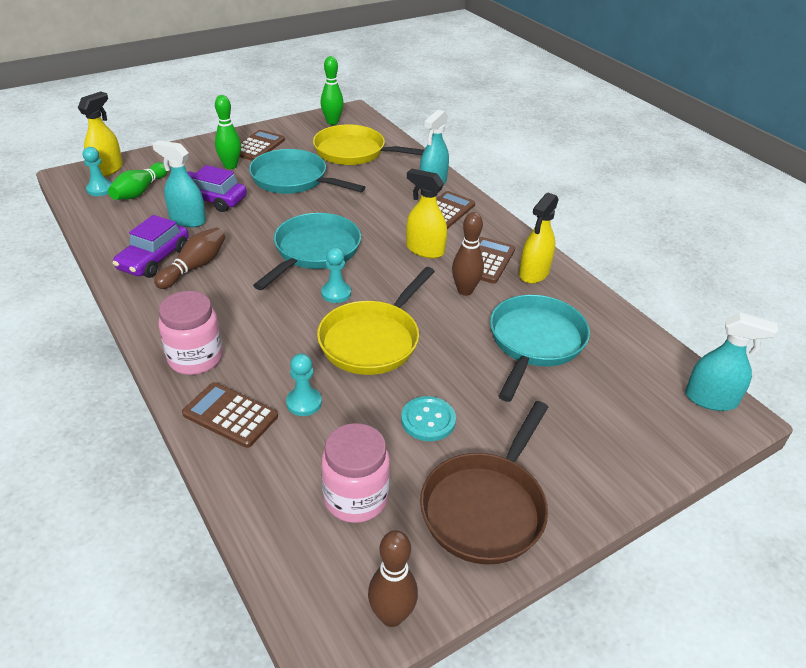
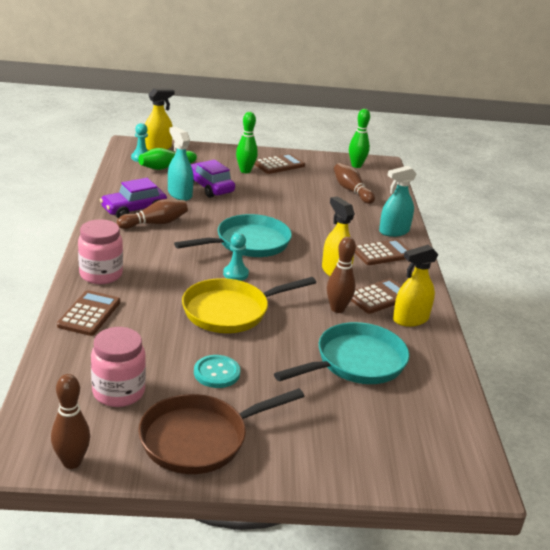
camera: 30 degrees right, 10 degrees down
brown calculator [182,382,278,448] -> brown calculator turned 45 degrees clockwise [57,290,120,336]
turquoise pan [249,149,365,194] -> none
turquoise pawn [286,353,322,416] -> none
yellow pan [313,125,424,165] -> brown bowling pin [334,163,375,204]
turquoise spray bottle [685,312,778,411] -> none

